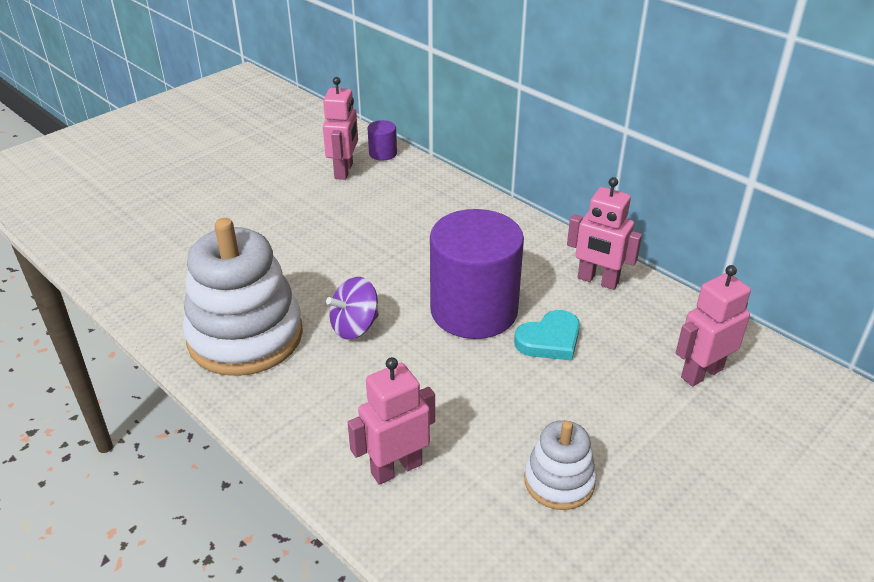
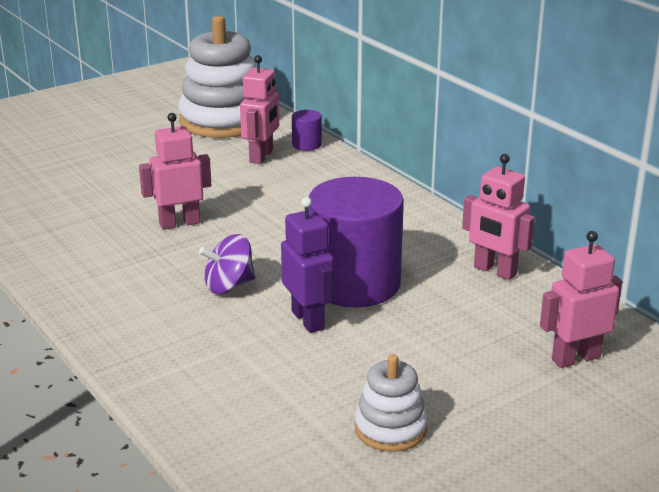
camera: 10 degrees right, 10 degrees down
white stacking toy [183,218,303,376] -> white stacking toy moved to [178,16,256,138]
pink robot [347,357,435,485] -> pink robot moved to [139,113,211,230]
turquoise heart [514,310,580,360] -> none
none -> purple robot [281,197,334,333]

